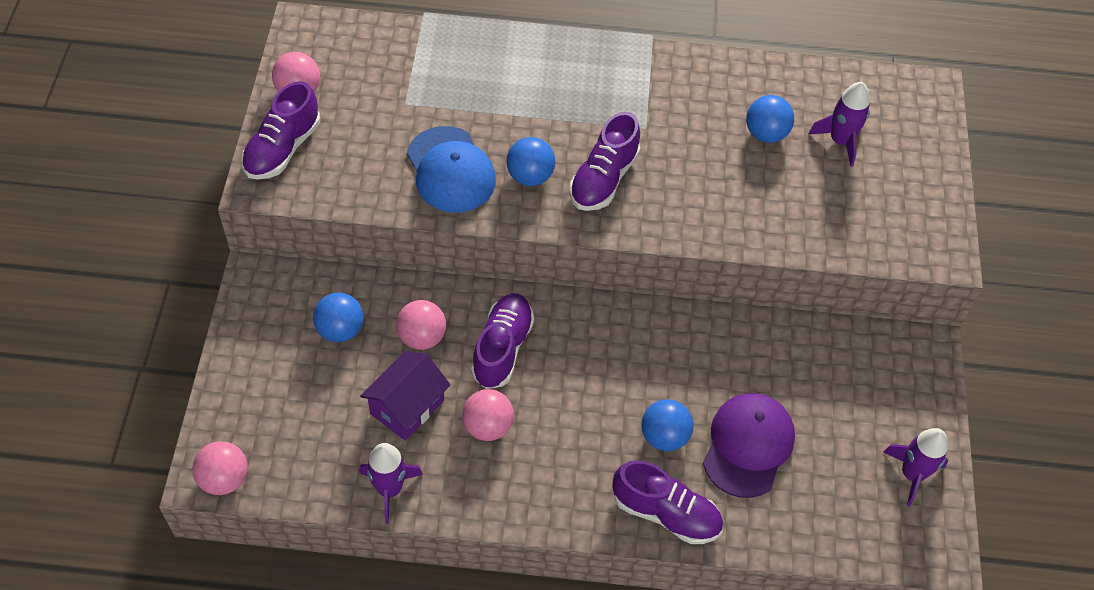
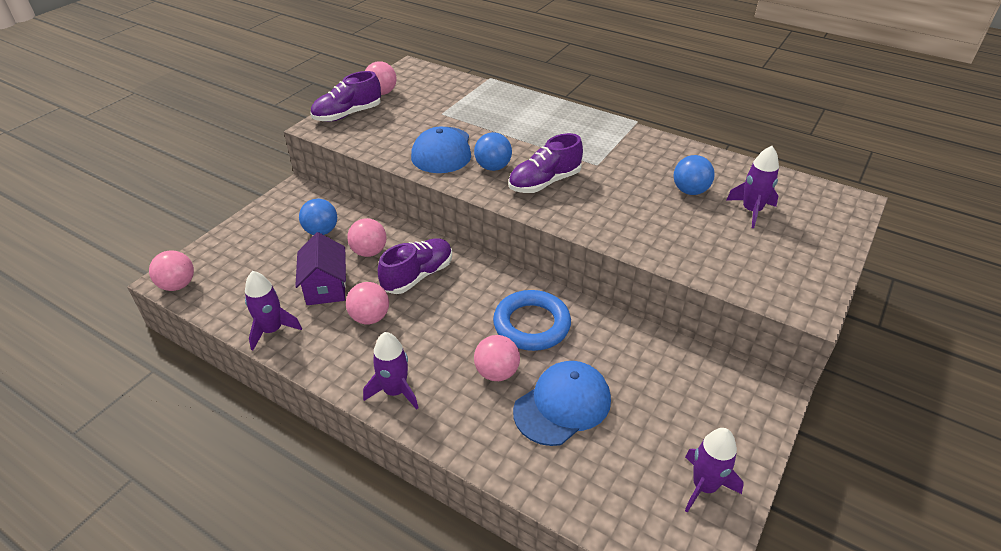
camera: 30 degrees right, 15 degrees down
purple house [360,351,450,441] -> purple house turned 75 degrees counterclockwise [295,232,346,305]
purple shoe [613,460,723,544] -> none
blue ball [642,399,693,451] -> pink ball [474,335,520,381]
purple cap [703,393,795,498] -> blue cap [513,361,611,446]
none -> purple rocket [363,332,418,410]
none -> blue ring [493,290,571,351]

